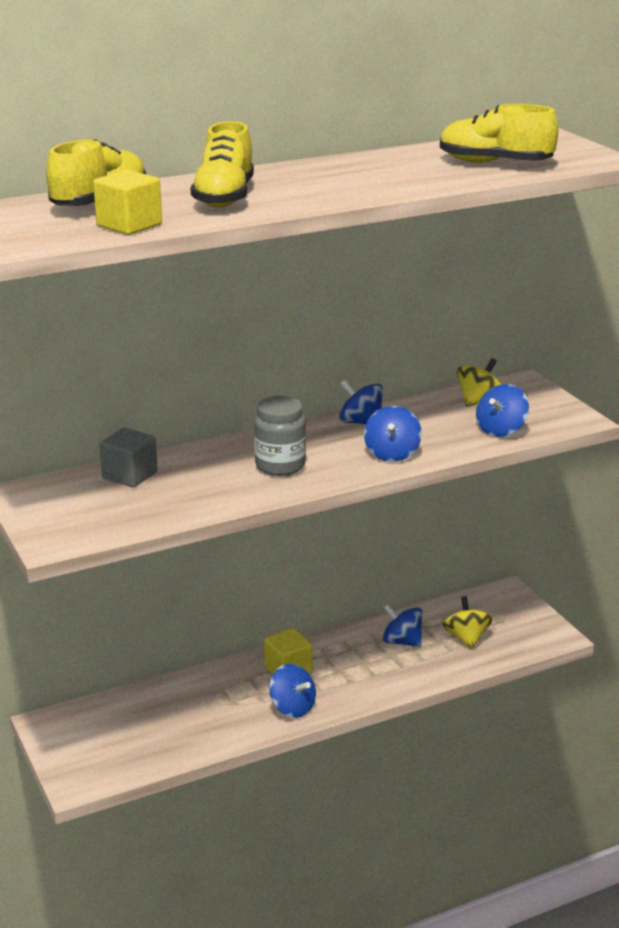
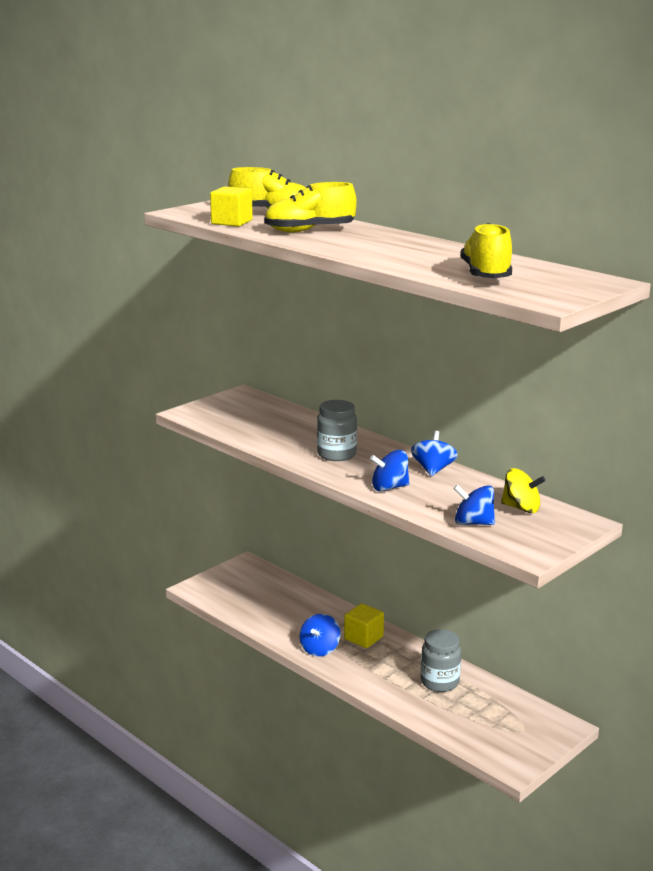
camera: 70 degrees right, 5 degrees down
grey cube [99,428,158,487] -> none
blue spinning top [383,604,423,647] -> grey jar [421,629,461,692]
yellow spinning top [443,596,493,649] -> none

